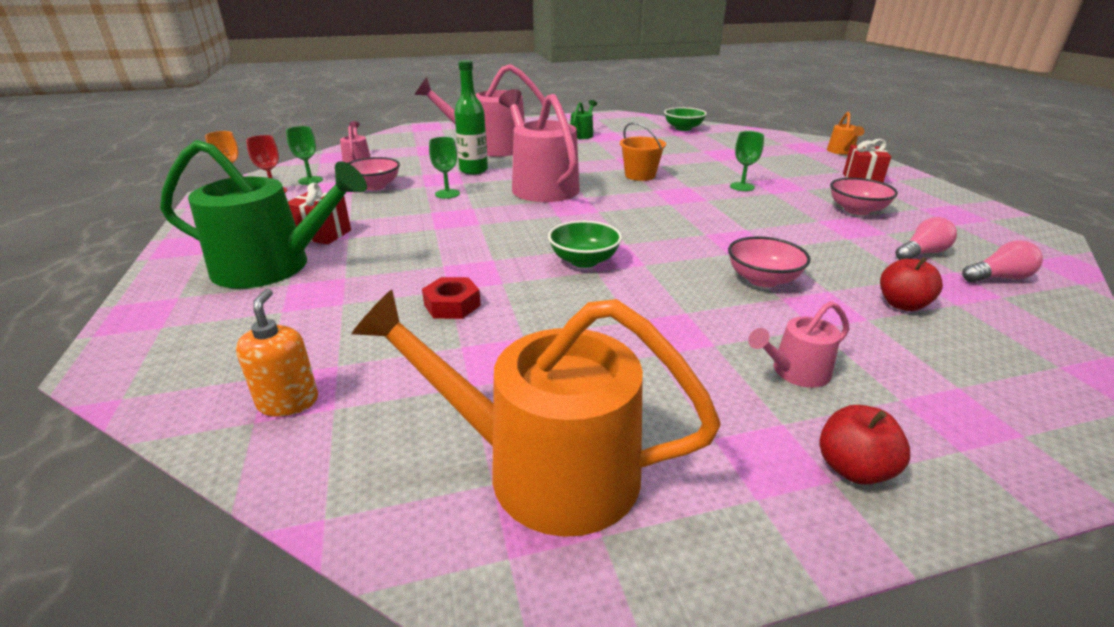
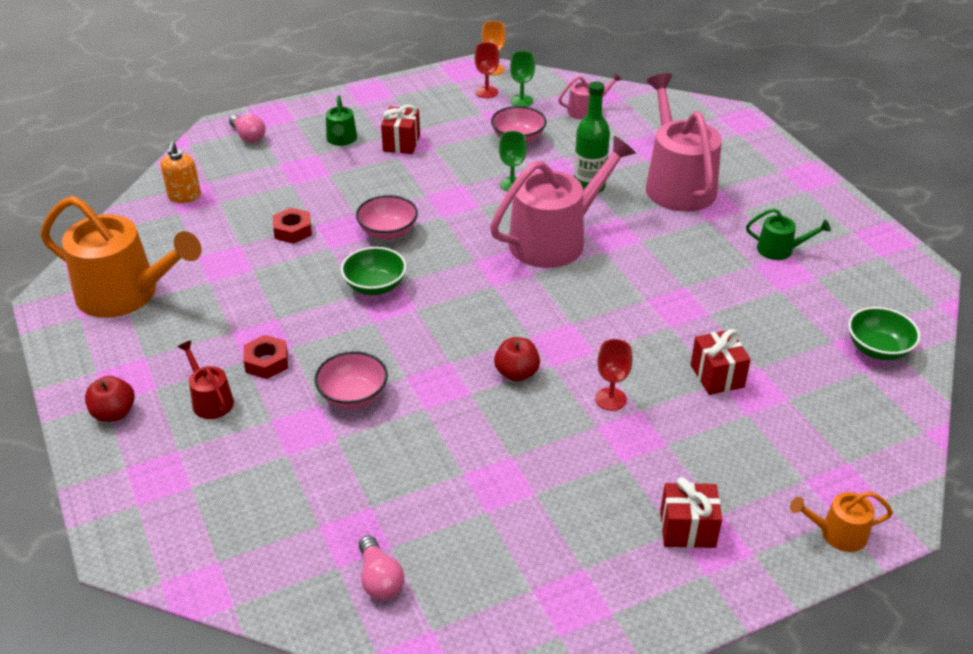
camera: 80 degrees right, 10 degrees up
green watering can [160,140,367,288] -> green watering can [326,95,357,146], size x0.46
orange soap dispenser [236,289,318,417] -> orange soap dispenser turned 105 degrees clockwise [161,142,201,203]
orange watering can [351,290,721,537] -> orange watering can turned 105 degrees clockwise [41,196,201,318]
orange bucket [620,122,666,181] -> none
green goblet [730,131,764,191] -> red goblet [595,339,633,411]
pink watering can [748,301,849,388] -> red watering can [178,340,234,419]
pink bowl [830,178,898,215] -> pink bowl moved to [356,195,418,240]
red apple [880,257,943,311] -> red apple moved to [494,337,540,382]
pink light bulb [895,217,957,260] -> pink light bulb moved to [229,115,266,143]
none -> red nut [244,335,288,379]
none -> red gift [690,329,751,395]

